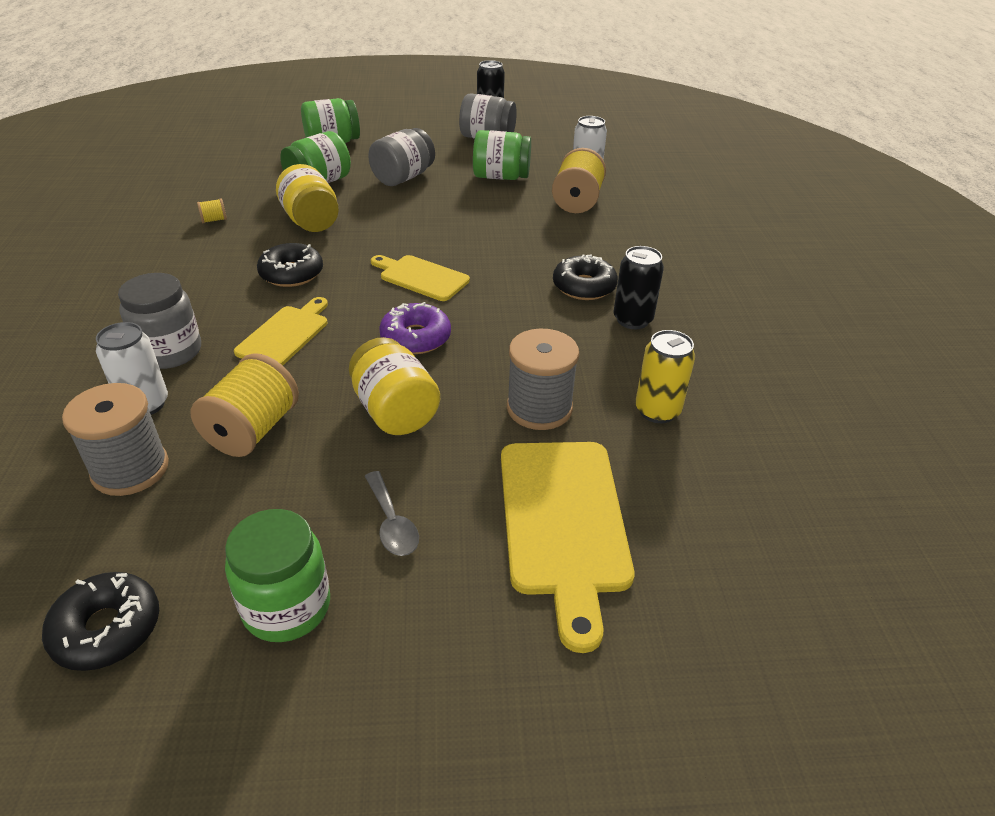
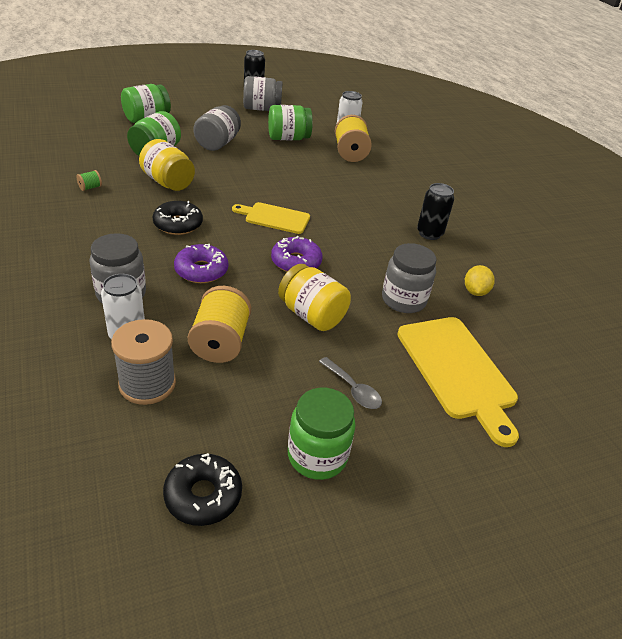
camera: 20 degrees left, 0 degrees up
yellow spool [197,199,227,223] -> green spool [76,170,102,191]
yellow cutting board [234,297,328,365] -> purple donut [174,244,228,283]
grey spool [507,329,579,430] -> grey jar [382,243,436,313]
black donut [553,254,618,300] -> none
yellow can [635,330,695,423] -> yellow lemon [465,265,495,296]

